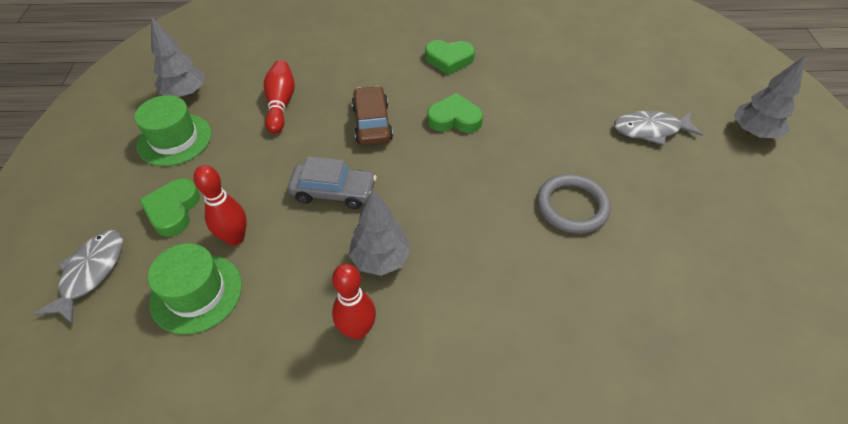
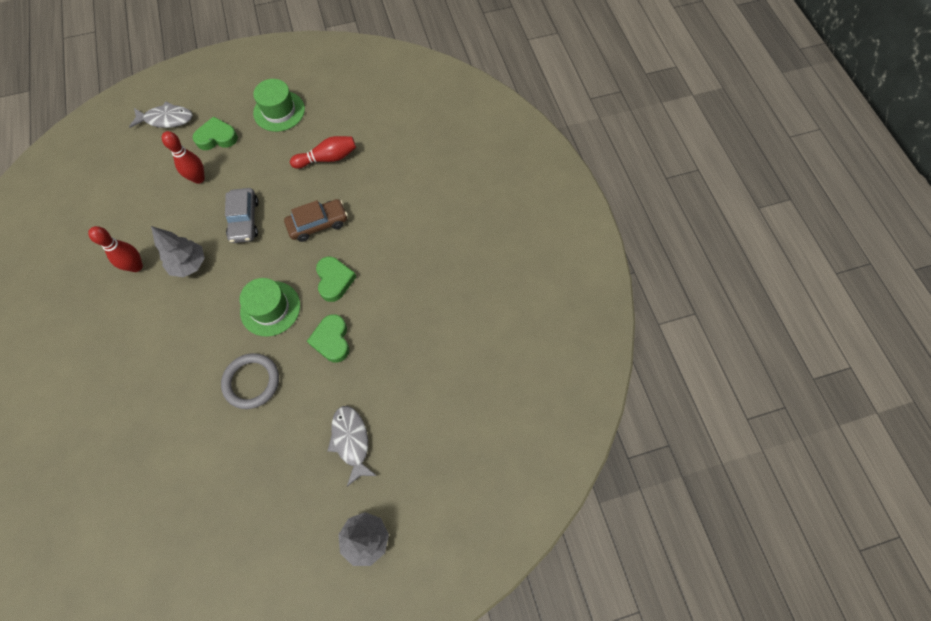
camera: 75 degrees right, 15 degrees up
green hat [148,243,242,334] -> green hat moved to [240,278,300,337]
grey tree [151,17,204,98] -> none
green heart [425,40,475,75] -> green heart moved to [307,314,349,363]

